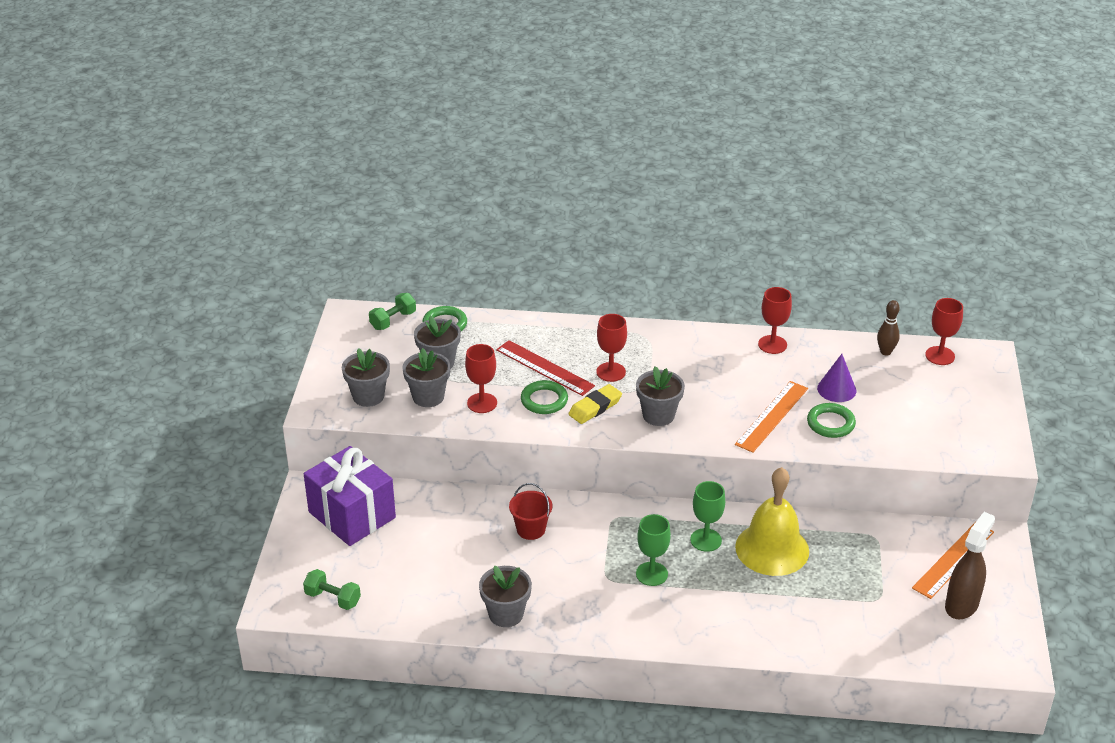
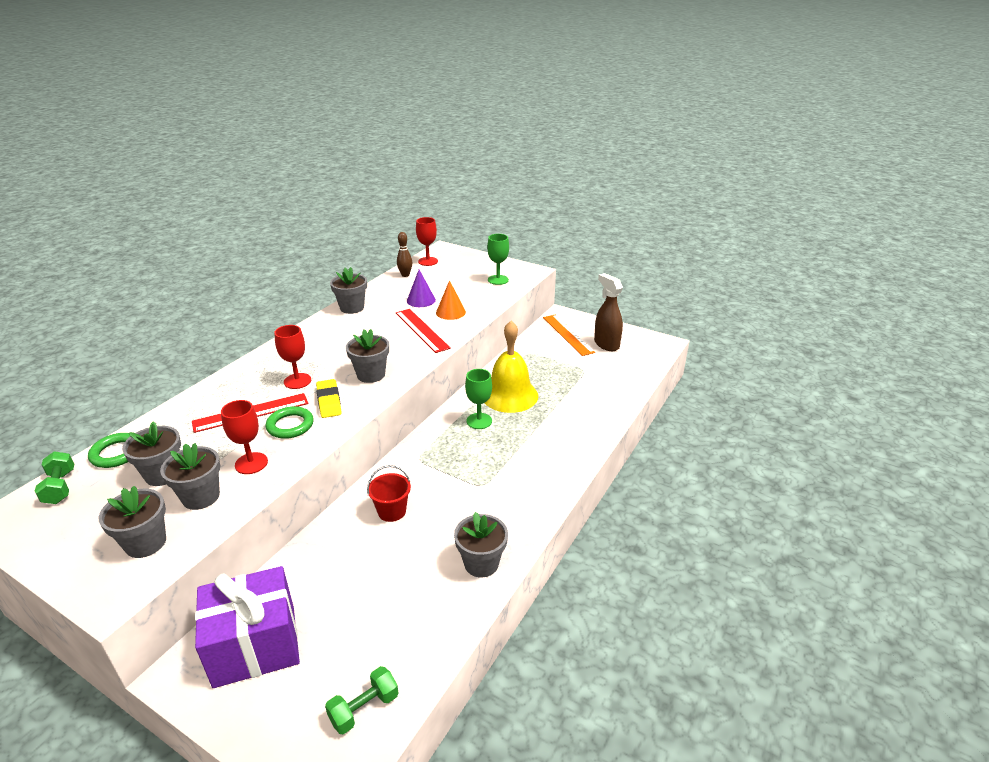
camera: 65 degrees left, 5 degrees down
green goblet [636,514,671,586] -> green goblet moved to [487,234,509,285]
orange ruler [735,381,808,453] -> red ruler [396,309,451,353]
red goblet [758,287,792,354] -> grey flower pot [330,267,367,314]
green ring [807,403,856,438] -> orange cone [436,280,466,320]

